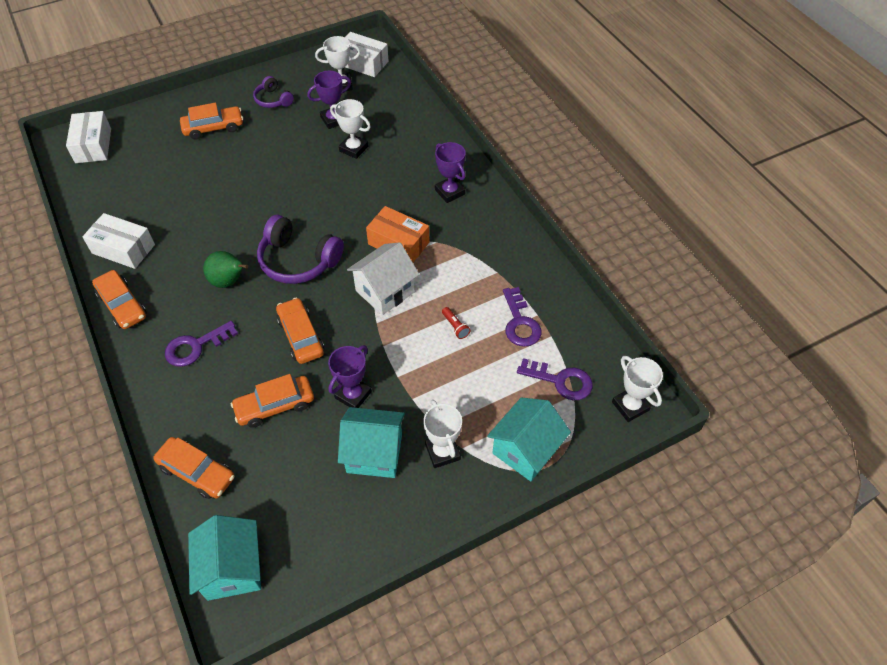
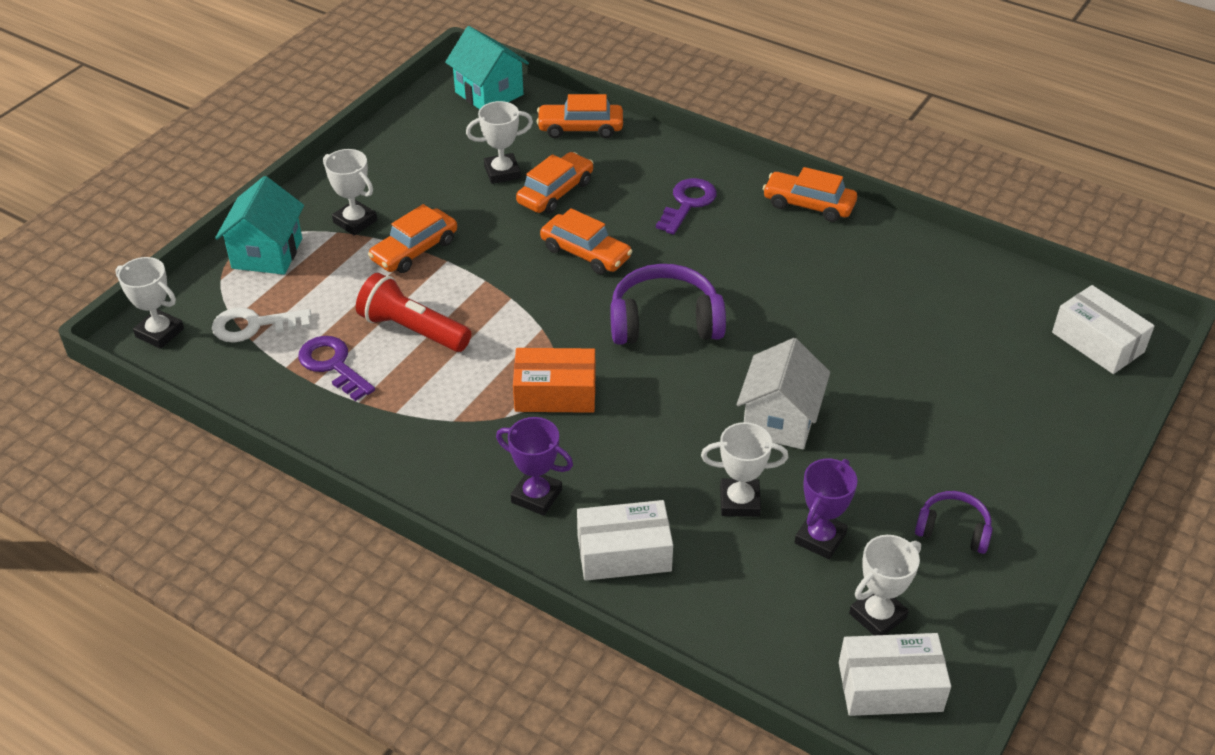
camera: 150 degrees right, 10 degrees down
white box [82,213,155,269] -> white box moved to [577,500,673,581]
orange car [180,103,243,140] -> orange car moved to [368,204,457,273]
green pear [203,251,248,288] -> none
purple trophy [328,345,372,408] -> none
turquoise house [338,407,405,478] -> none
white house [347,242,419,315] -> white house moved to [737,338,830,449]
red flashlight [442,307,470,339] -> red flashlight [356,273,471,352], size x2.29
purple key [517,358,593,400] -> white key [212,307,312,343]
none -> white trophy [466,101,533,184]

